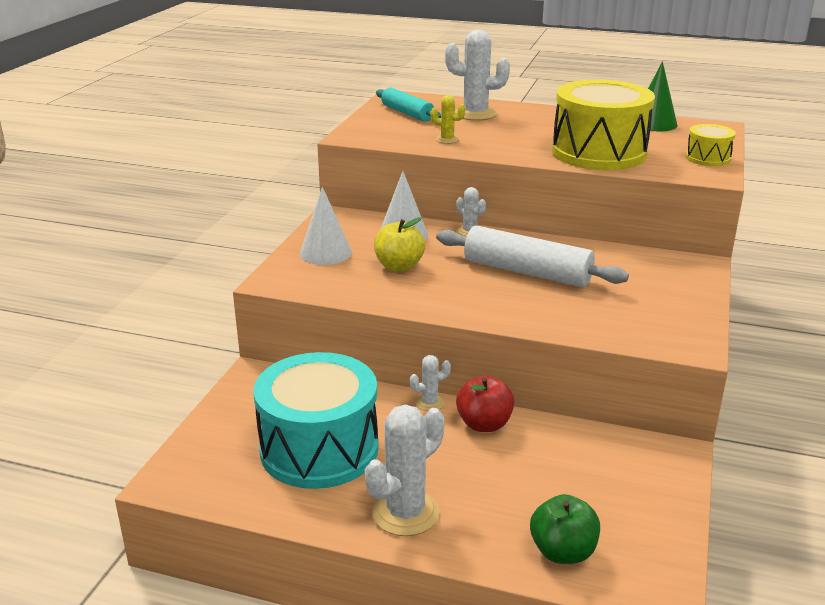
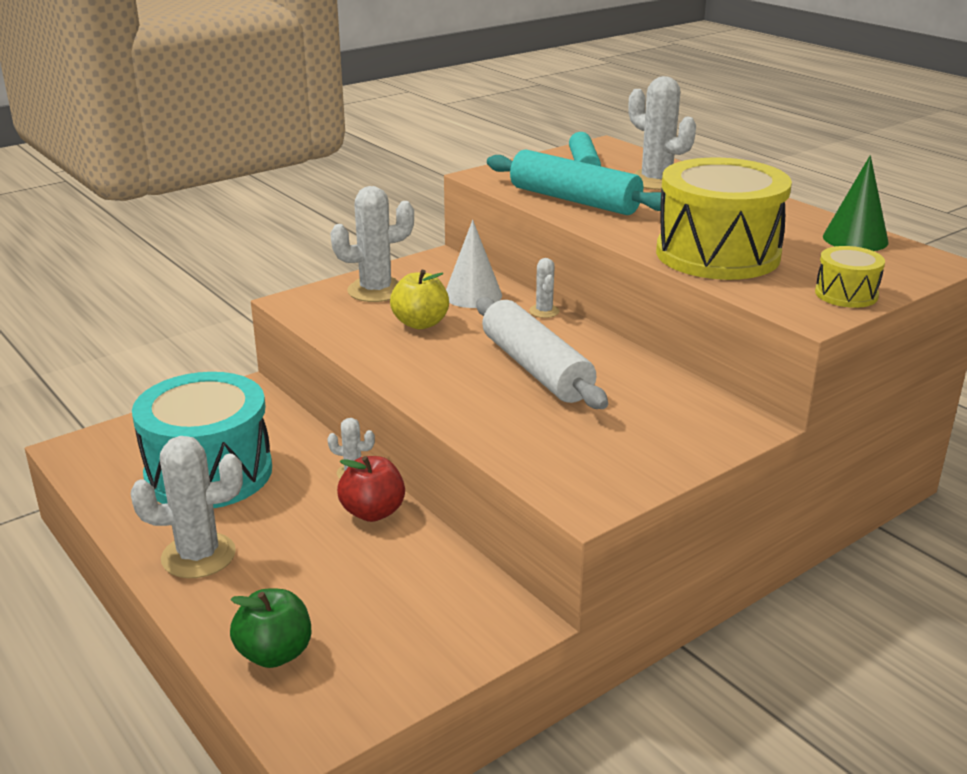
camera: 35 degrees right, 0 degrees up
white cone [300,187,352,265] -> white cactus [330,186,414,302]
yellow cactus [431,95,466,144] -> turquoise rolling pin [487,149,661,215]

